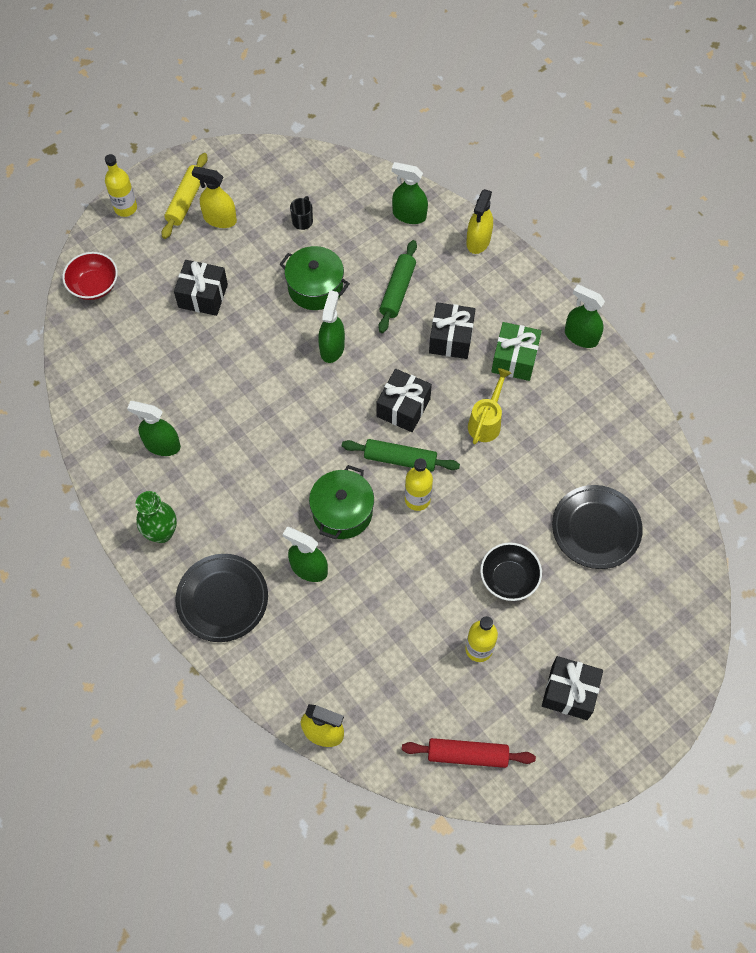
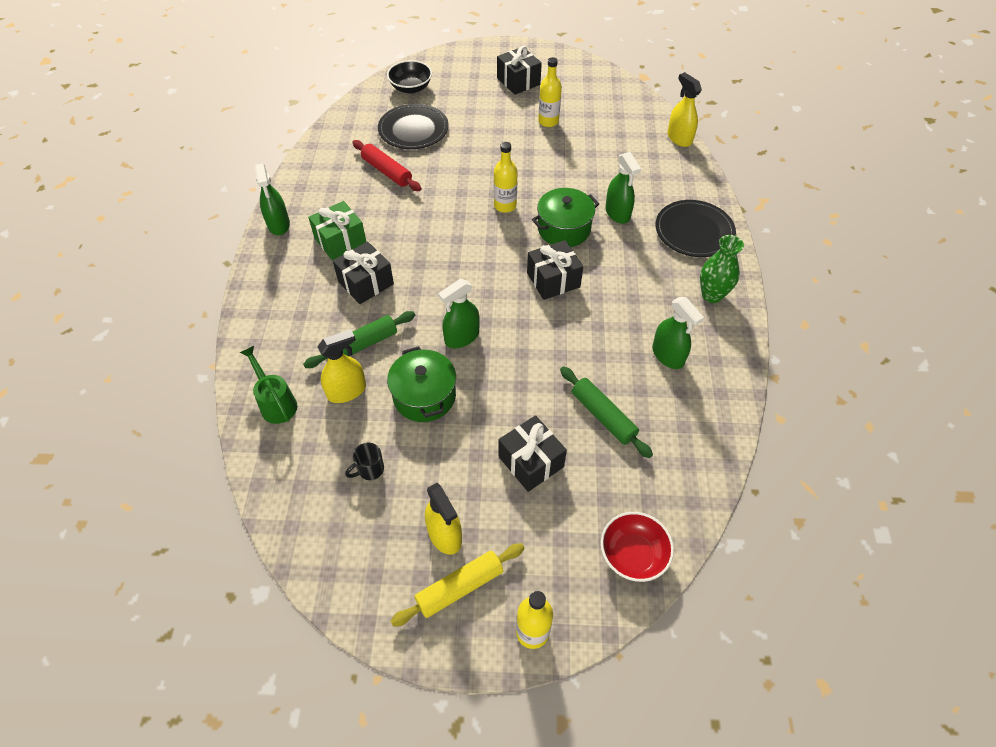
camera: 140 degrees left, 10 degrees down
green rolling pin [342,439,460,472] -> green rolling pin moved to [560,366,653,458]
black gift [376,369,432,432] -> black gift moved to [527,240,583,300]
green spray bottle [392,162,428,224] -> green watering can [240,346,297,424]
red rolling pin [402,738,536,768] -> red rolling pin moved to [352,140,421,191]
yellow spray bottle [466,189,493,254] -> yellow spray bottle moved to [317,329,366,403]
yellow watering can [468,368,511,444] -> none
black bowl [480,542,542,601] -> black bowl moved to [387,60,432,94]

